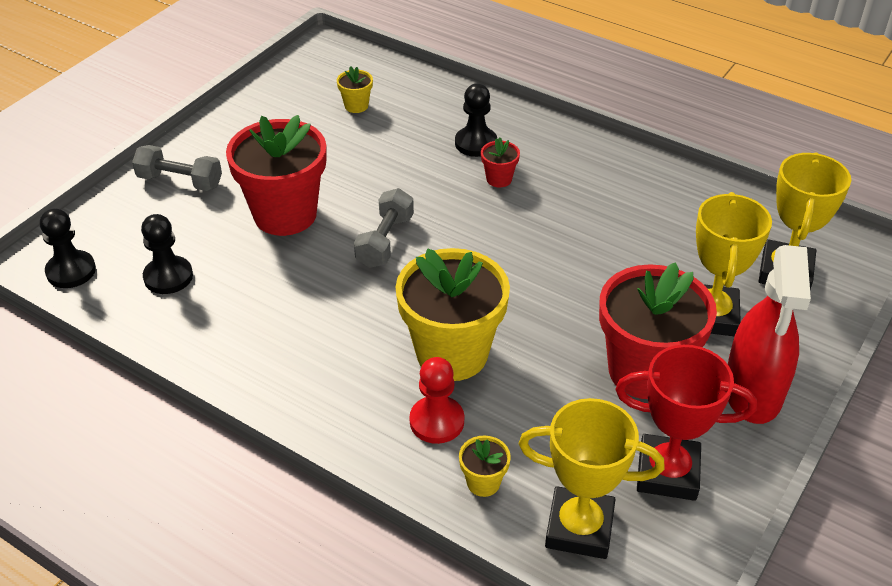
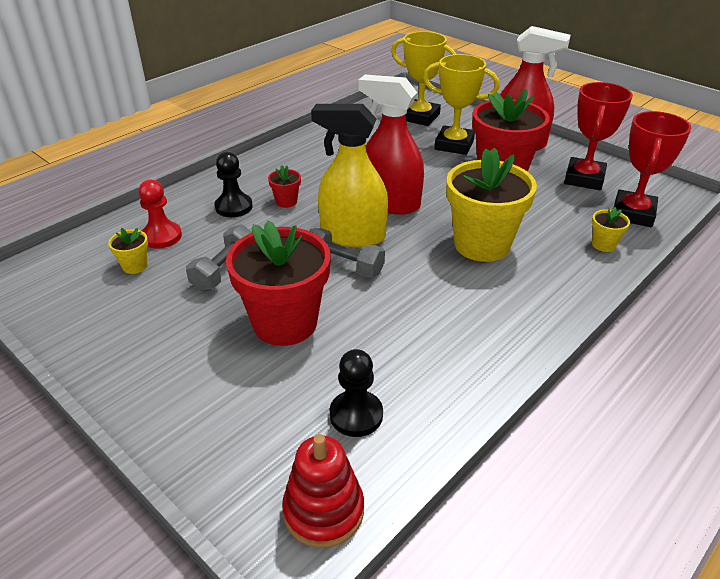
camera: 80 degrees left, 5 degrees down
black pawn [40,209,96,288] -> red stacking toy [282,434,364,548]
grey dumbbell [132,145,222,191] -> grey dumbbell moved to [186,224,252,291]
red pawn [409,357,464,444] -> red pawn moved to [138,180,182,248]
yellow trophy [519,398,665,559] -> red trophy [614,111,691,227]
none -> yellow spray bottle [311,104,388,247]
none -> red spray bottle [358,75,424,215]

